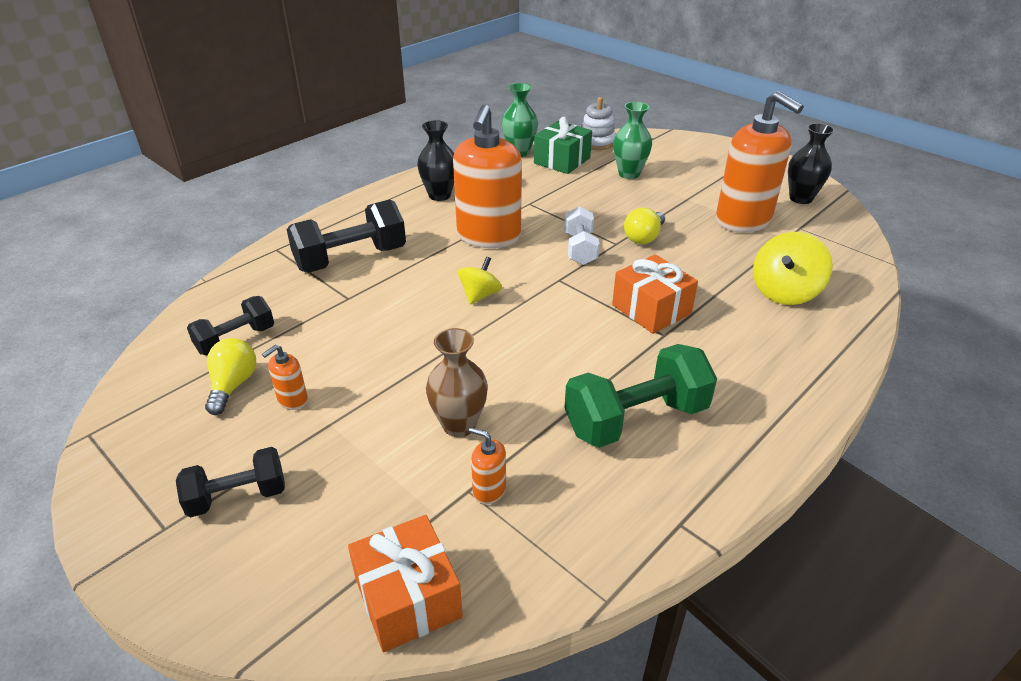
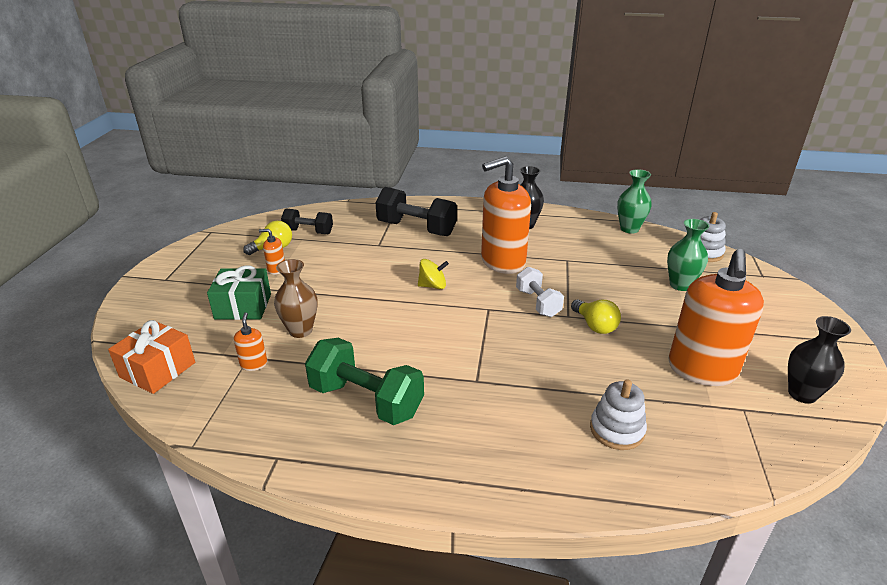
camera: 55 degrees right, 5 degrees down
black dumbbell [176,447,285,517] -> none
green gift [534,117,592,174] -> green gift moved to [207,265,271,320]
white dumbbell [564,206,599,265] -> white dumbbell turned 75 degrees counterclockwise [516,267,564,317]
orange gift [612,254,698,334] -> none
yellow light bulb [624,208,665,244] -> yellow light bulb turned 120 degrees counterclockwise [571,300,621,334]
yellow spinning top [753,232,833,305] -> white stacking toy [590,379,647,450]

